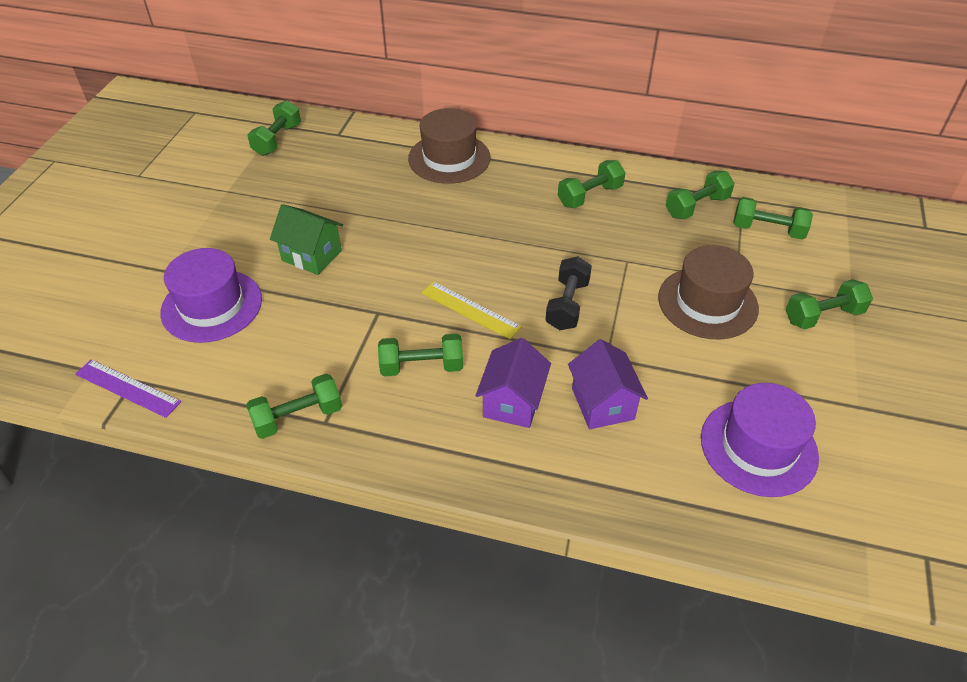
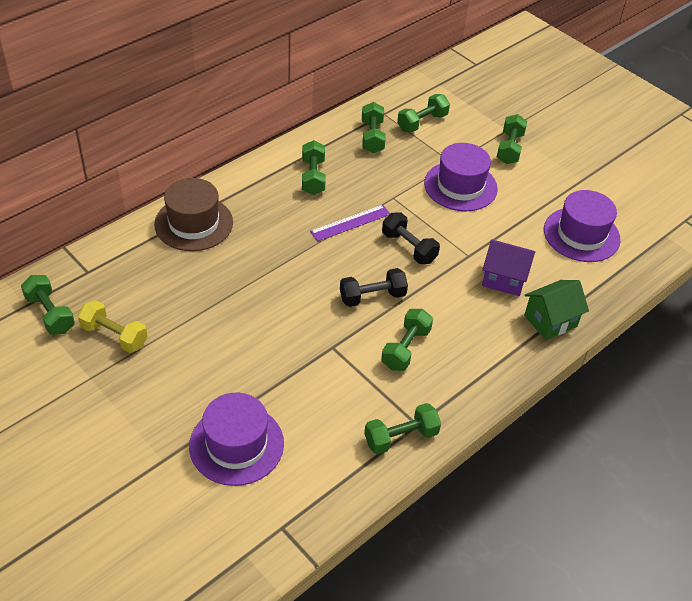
camera: 60 degrees left, 0 degrees up
purple ruler [75,359,181,418] -> purple ruler moved to [310,205,390,242]
green dumbbell [246,374,342,439] -> green dumbbell turned 60 degrees clockwise [364,403,441,454]
green house [270,204,343,275] -> green house moved to [524,280,589,340]
yellow ruler [421,281,522,339] -> black dumbbell [340,268,408,307]
purple house [476,338,551,428] -> none
brown hat [658,245,759,339] -> purple hat [424,143,498,211]
none -> yellow dumbbell [78,300,148,353]

